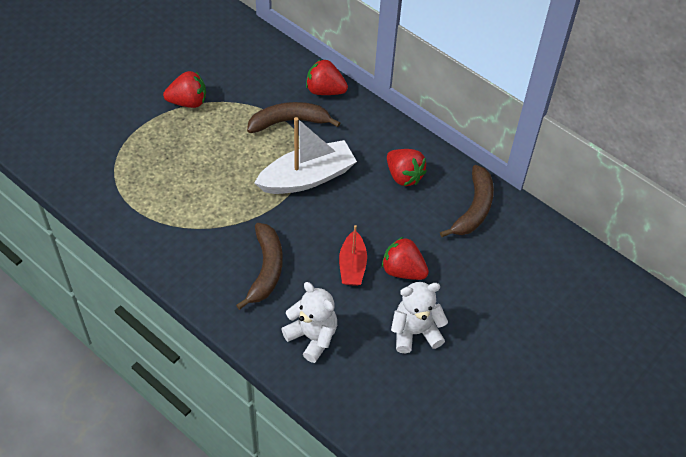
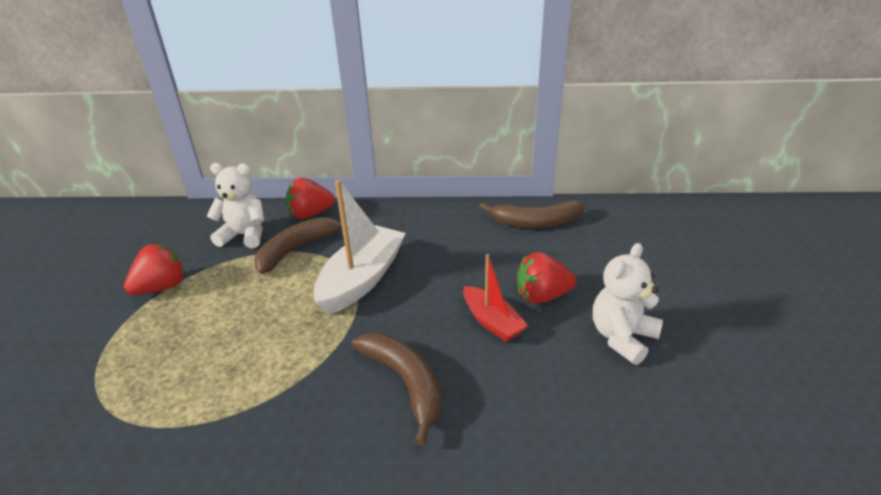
camera: 35 degrees left, 20 degrees down
white teddy bear [281,282,337,363] -> white teddy bear moved to [206,163,265,248]
red strawberry [387,149,427,186] -> none
brown banana [440,165,494,237] -> brown banana turned 105 degrees clockwise [479,200,584,228]

